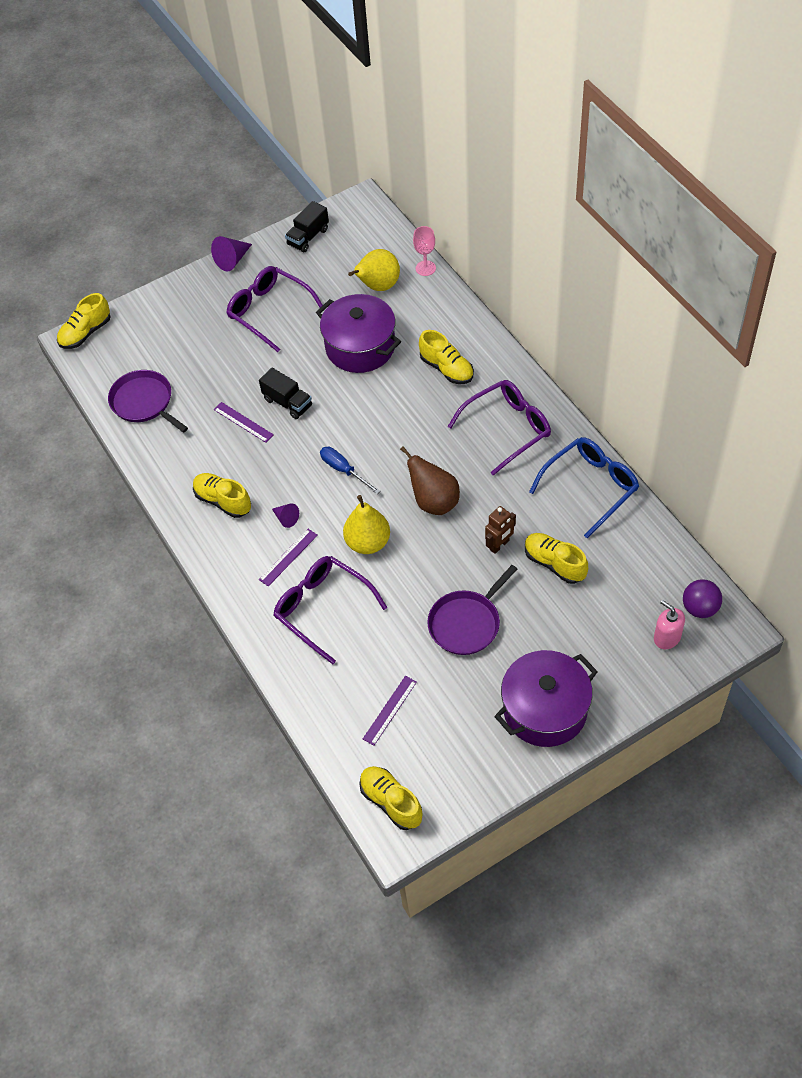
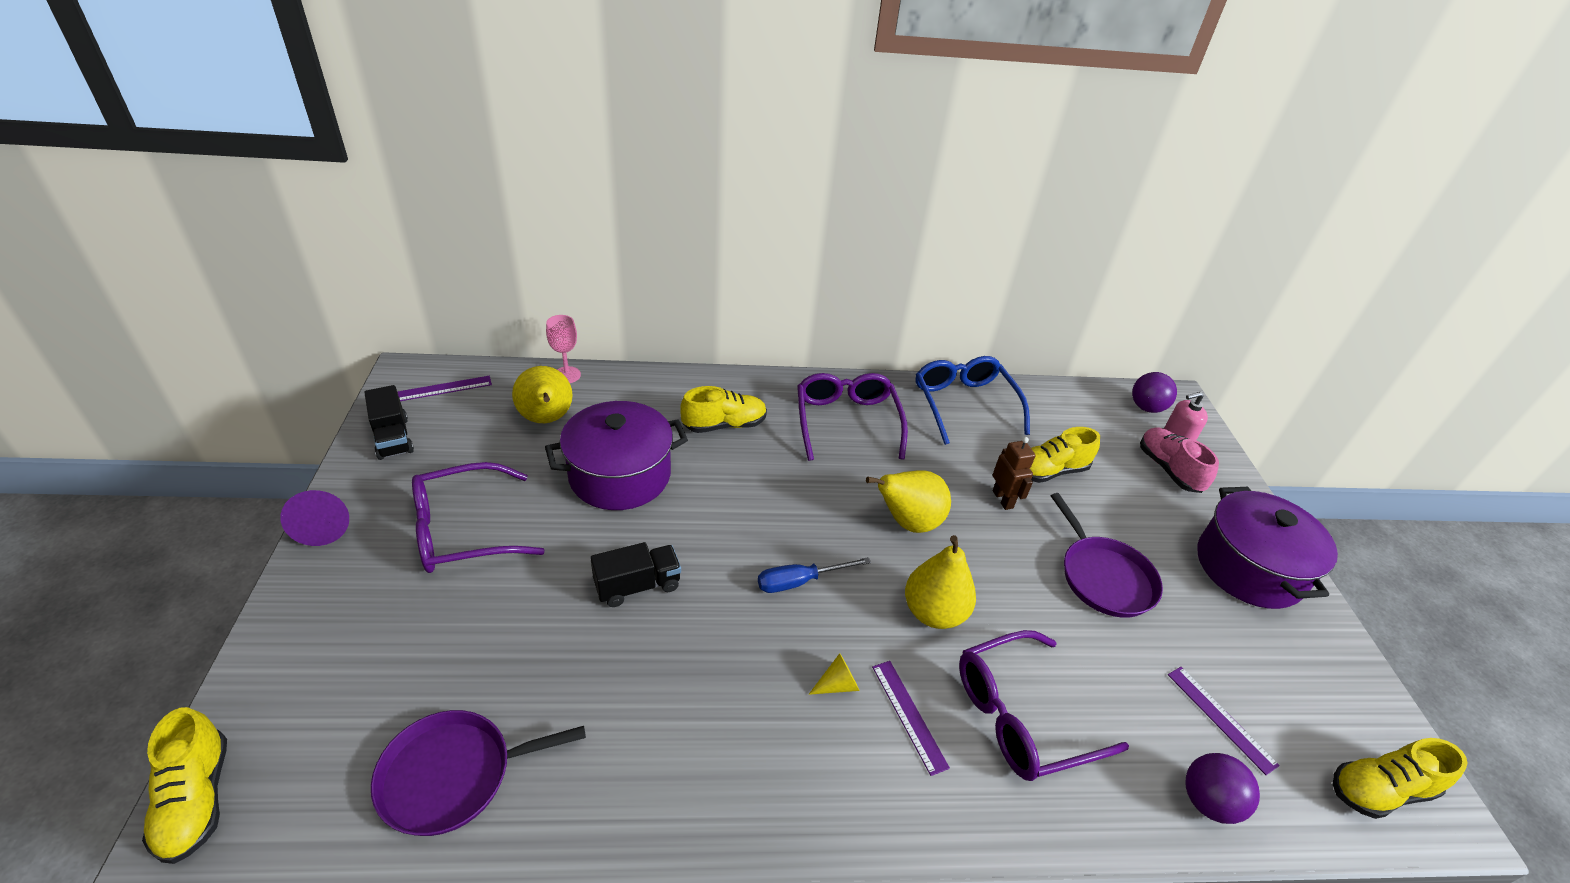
camera: 70 degrees left, 15 degrees down
yellow shoe [193,473,251,518] -> none
purple ruler [214,402,274,443] -> purple ruler moved to [397,376,492,401]
purple cone [272,503,299,528] -> yellow cone [809,653,860,695]
brown pear [400,446,460,515] -> yellow pear [866,470,951,533]
none -> pink shoe [1140,428,1219,493]
none -> purple ball [1185,753,1260,824]

